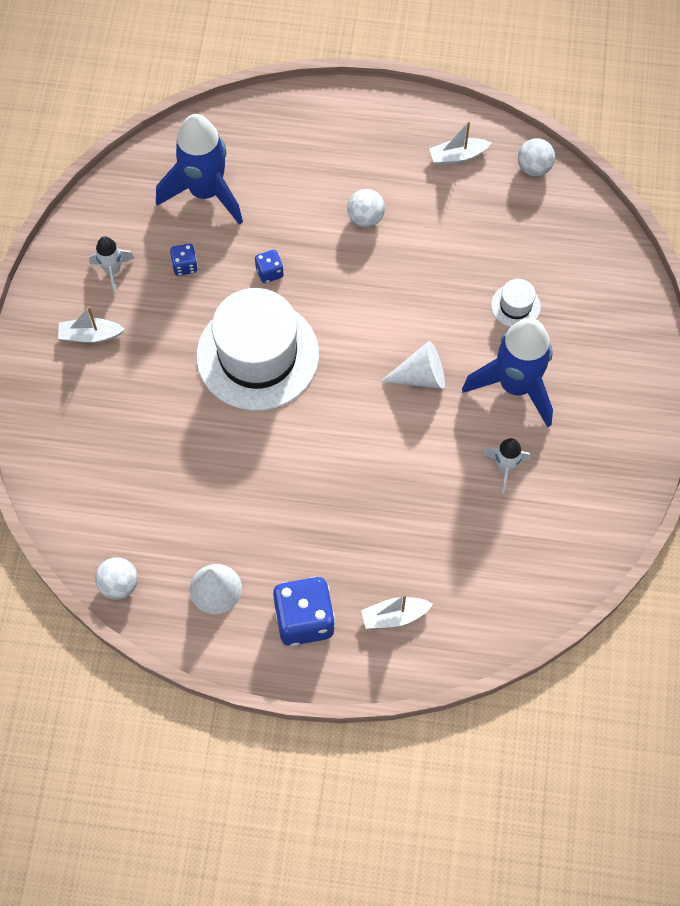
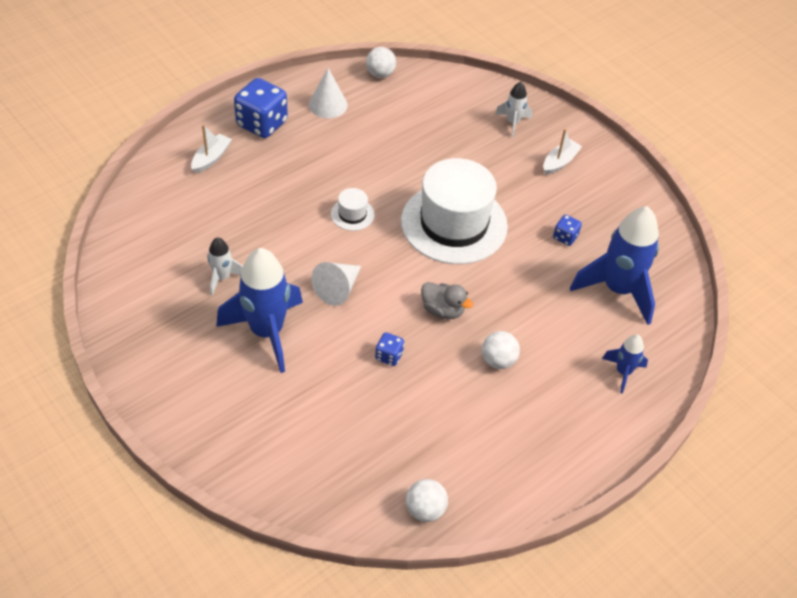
camera: 130 degrees right, 15 degrees down
white rocket [89,236,135,294] -> white rocket moved to [495,82,532,137]
blue dice [255,250,284,283] -> blue dice moved to [375,332,404,366]
white boat [429,121,491,165] -> none
white hat [491,279,541,327] -> white hat moved to [331,188,375,231]
none -> grey duck [421,282,473,319]
none -> blue rocket [602,334,648,393]

